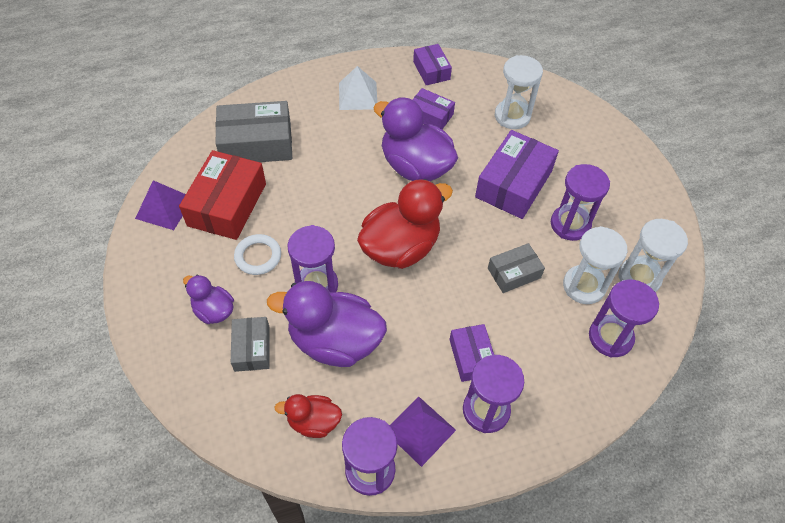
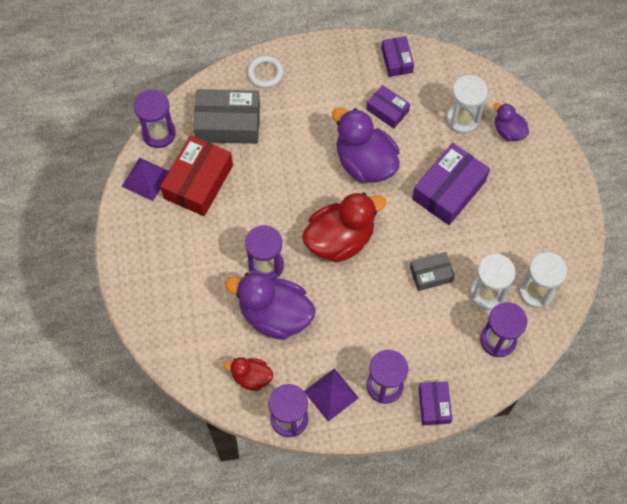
camera: 10 degrees right, 10 degrees up
purple duck [183,275,234,324] -> purple duck moved to [493,103,529,141]
grey box [231,317,270,372] -> none
white ring [234,234,281,275] -> white ring moved to [247,56,284,88]
white pyramid [339,66,377,110] -> none
purple box [449,324,494,382] -> purple box moved to [418,381,452,425]
purple hourglass [551,164,610,241] -> purple hourglass moved to [134,89,176,148]

